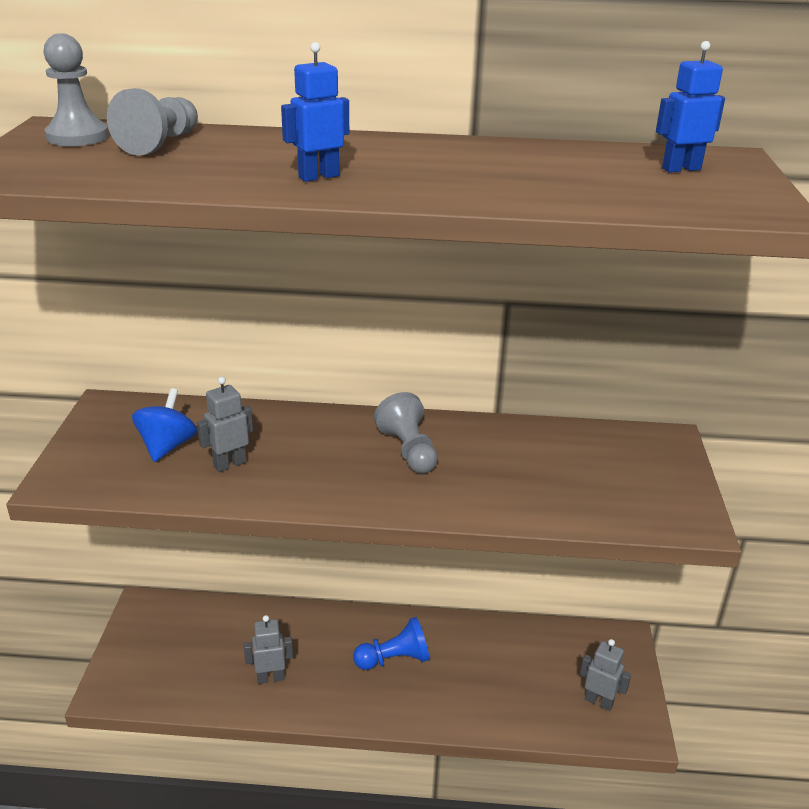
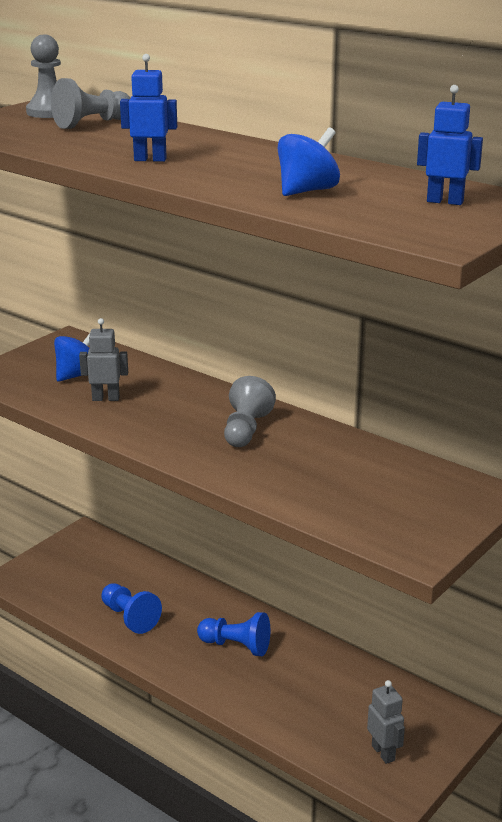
camera: 35 degrees right, 5 degrees down
grey robot [244,615,293,684] -> blue pawn [101,583,162,634]
none -> blue spinning top [278,127,340,196]

